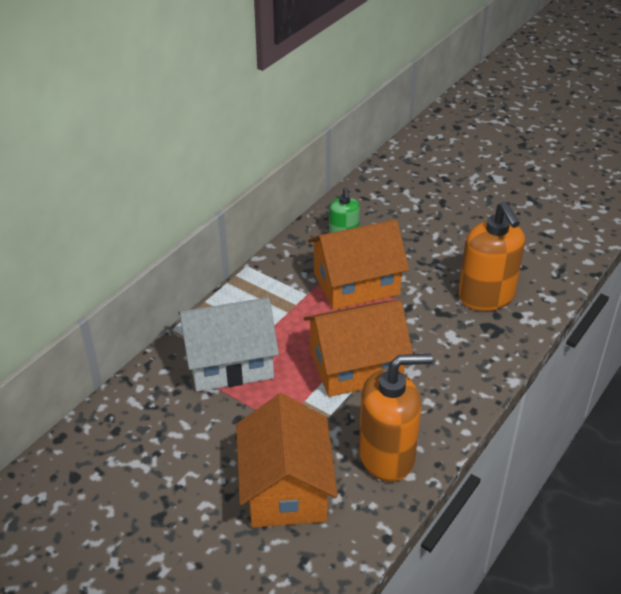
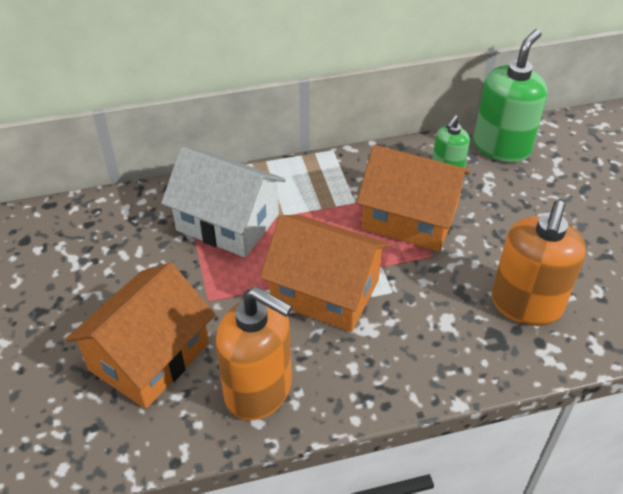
camera: 40 degrees right, 5 degrees up
none -> green soap dispenser [474,29,547,162]

